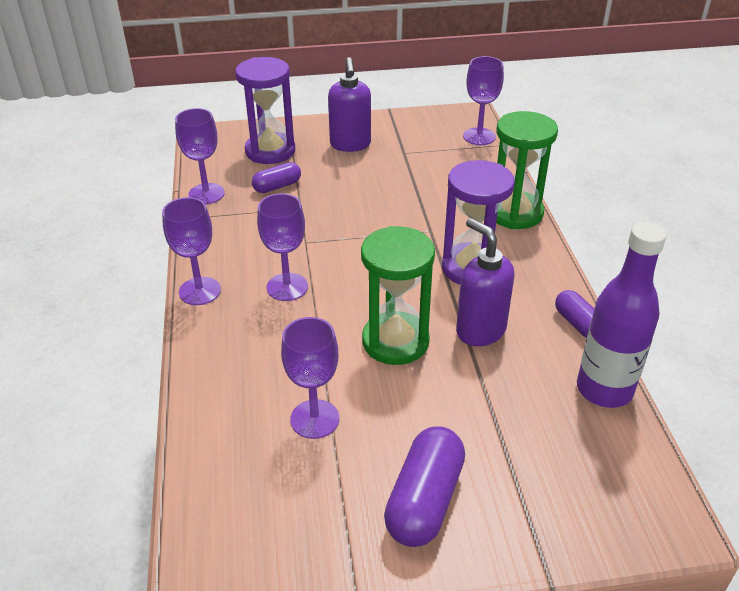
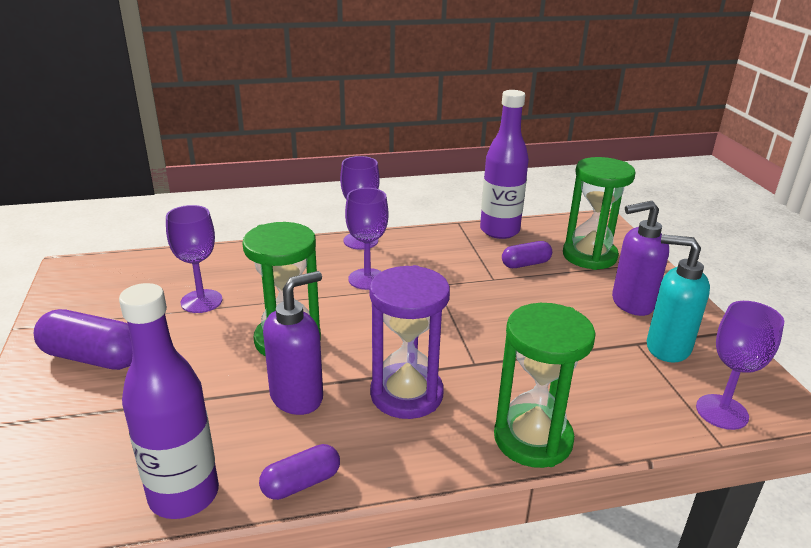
camera: 85 degrees right, 10 degrees down
purple goblet [175,108,225,204] -> purple bottle [480,90,529,239]
purple hourglass [235,57,295,164] -> green hourglass [563,157,636,270]
purple capsule [252,162,301,193] -> purple capsule turned 75 degrees counterclockwise [502,241,552,268]
none -> turquoise soap dispenser [647,234,710,363]

